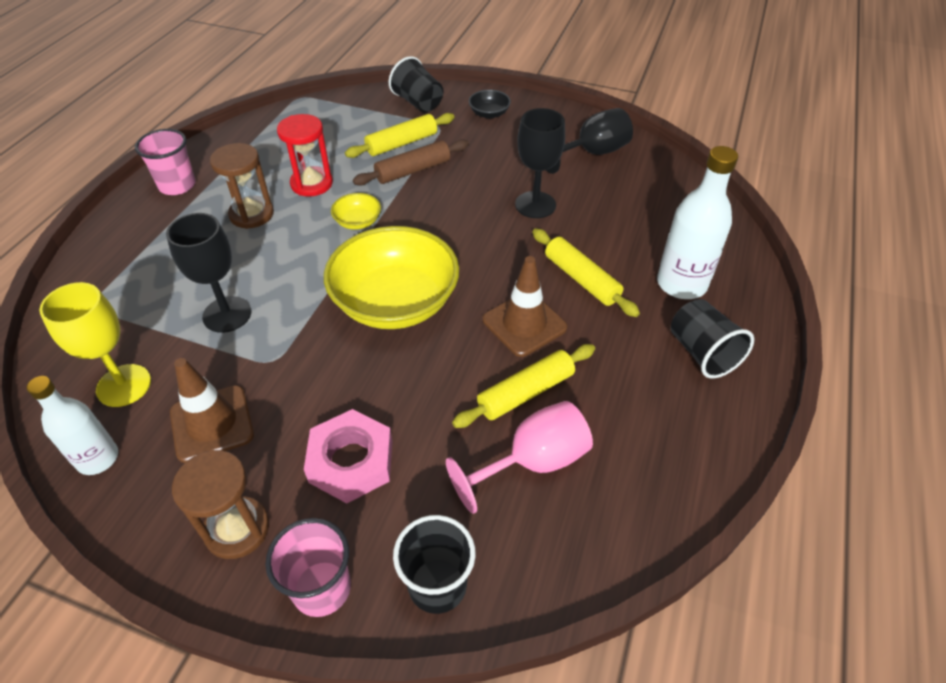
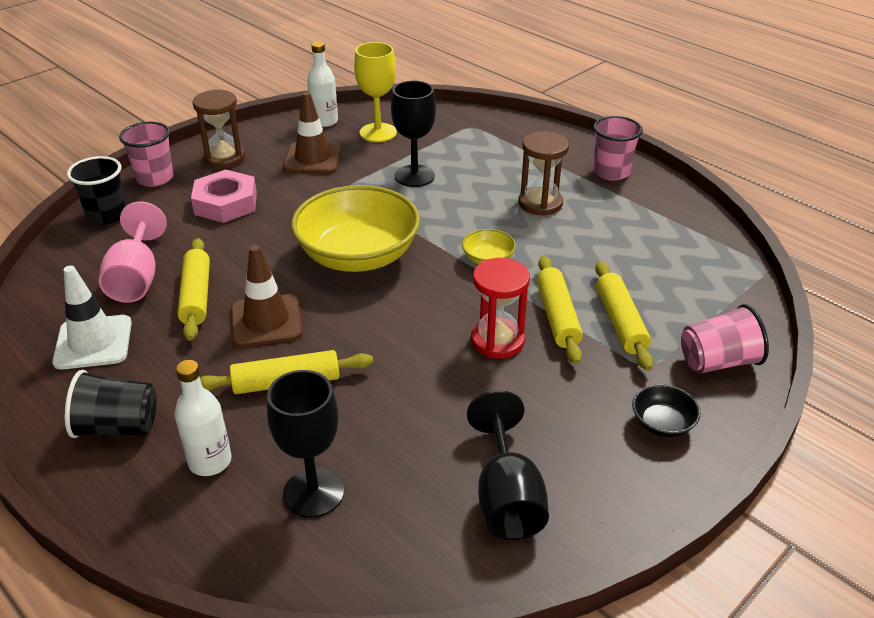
camera: 115 degrees right, 10 degrees down
red hourglass [277,114,333,197] -> red hourglass moved to [471,258,530,359]
brown rolling pin [353,139,469,186] -> yellow rolling pin [537,256,583,364]
black cup [389,56,443,113] -> pink cup [681,304,769,374]
black goblet [515,108,565,218] -> black goblet moved to [267,370,344,518]
white bottle [657,146,738,299] -> white bottle [175,360,232,476], size x0.66
none -> white traffic cone [52,266,132,370]

